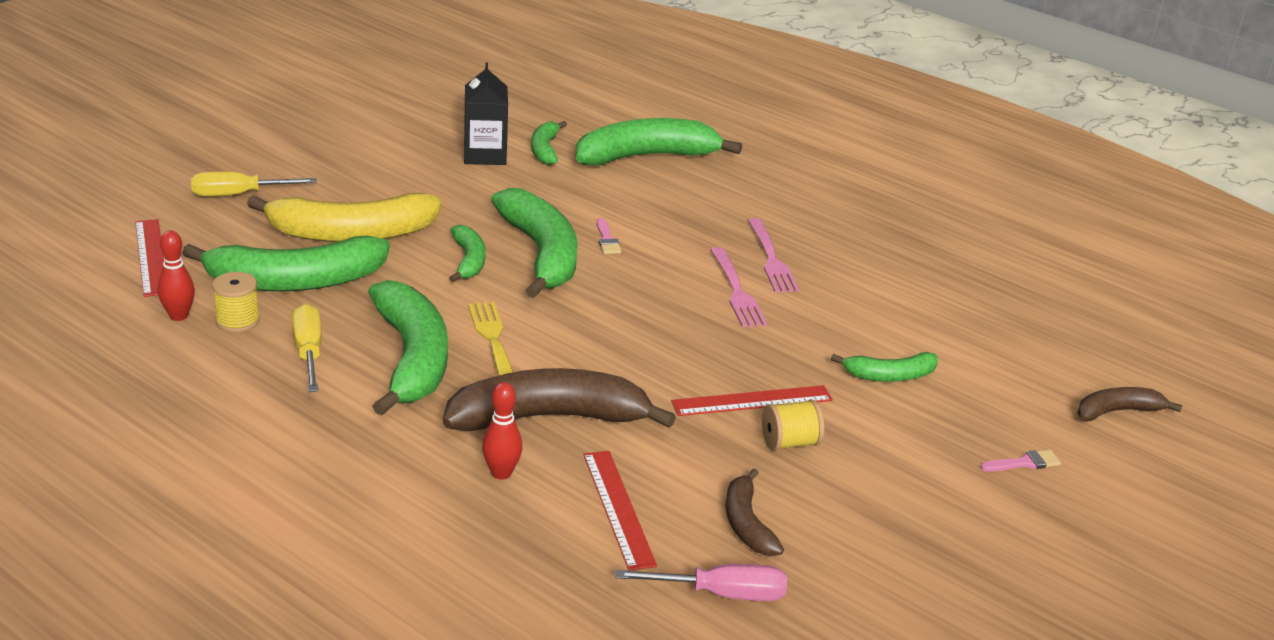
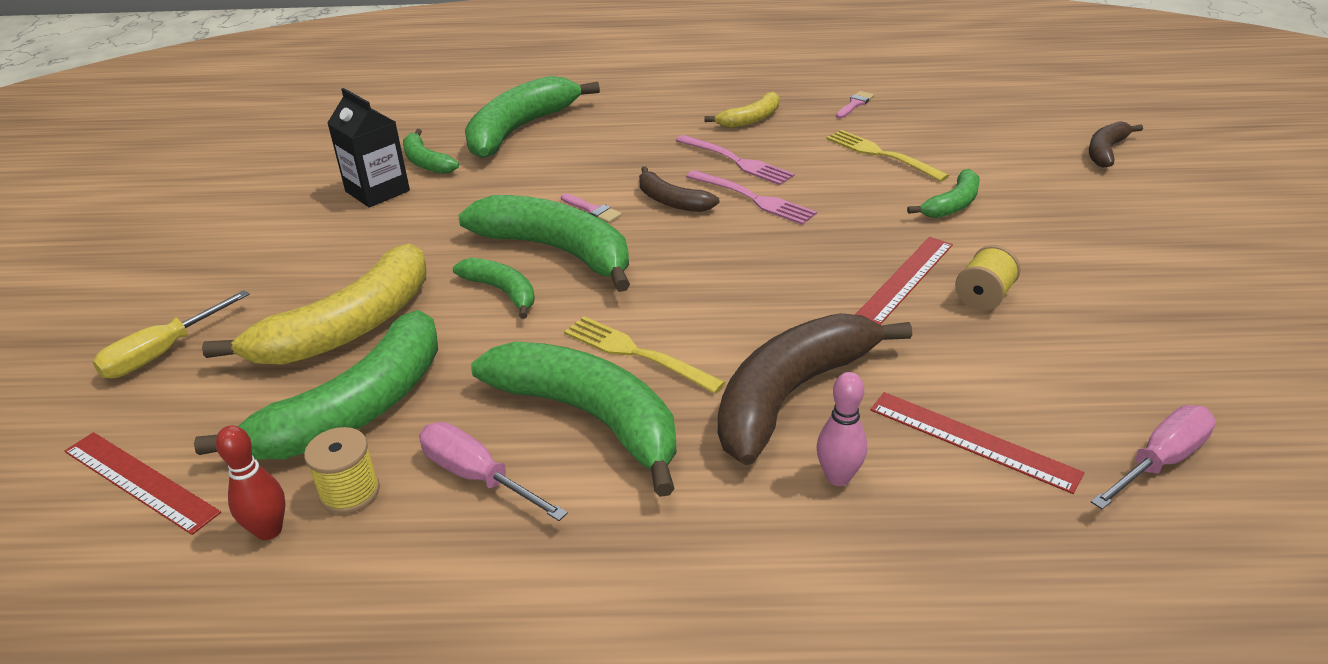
camera: 35 degrees left, 5 degrees up
yellow screwdriver [292,303,322,392] -> pink screwdriver [419,422,568,521]
red bowling pin [482,382,523,480] -> pink bowling pin [817,372,867,486]
brown banana [726,469,784,556] -> brown banana moved to [639,166,719,212]
pink brush [980,450,1061,471] -> pink brush moved to [836,91,874,118]
none -> yellow banana [705,92,779,128]
none -> yellow fork [826,130,949,182]

